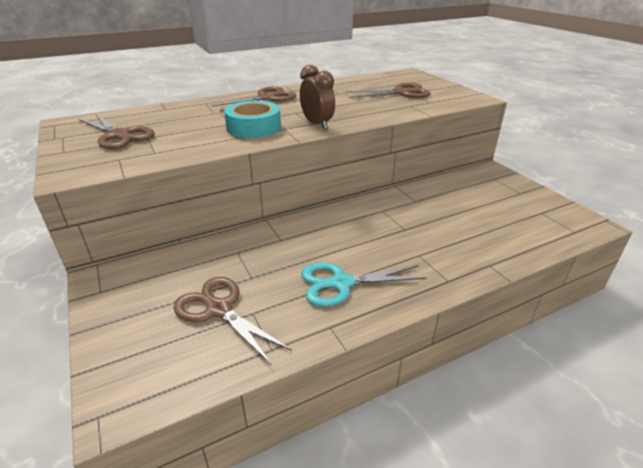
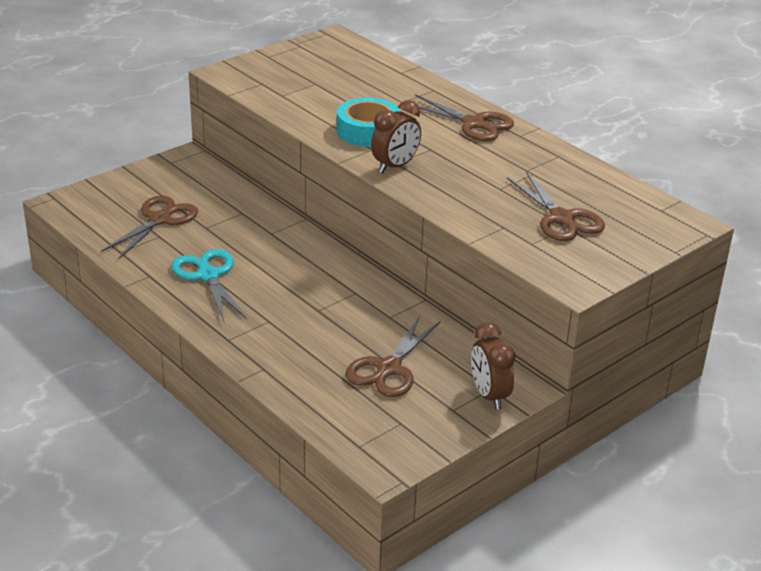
camera: 75 degrees right, 0 degrees up
brown scissors [79,114,155,149] -> brown scissors moved to [345,316,440,397]
none -> brown clock [471,322,515,410]

